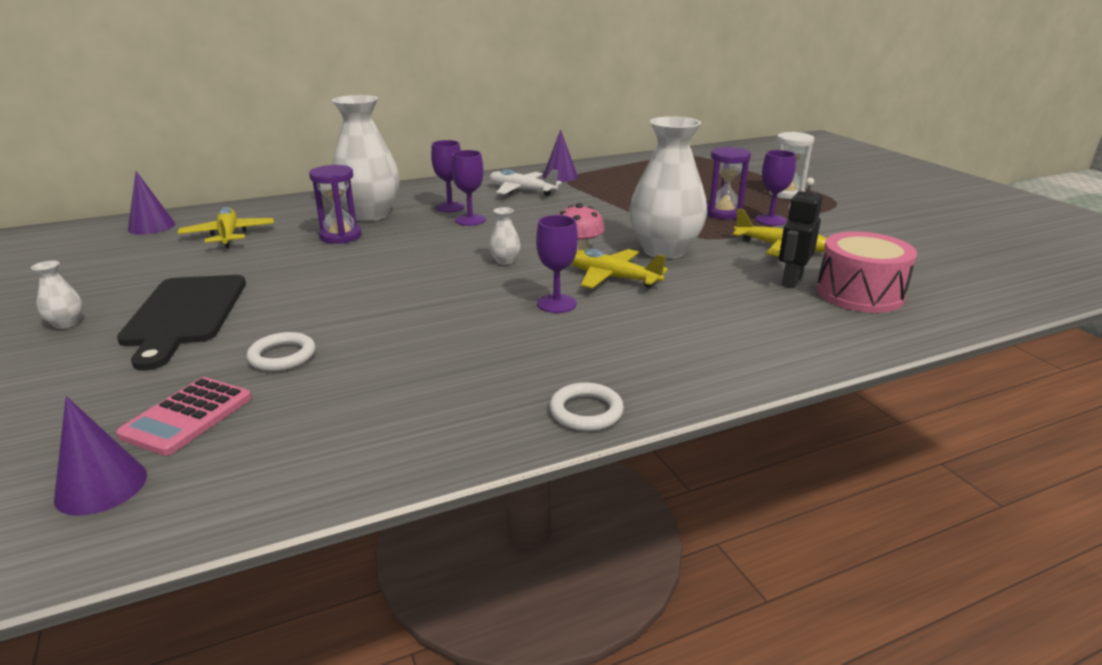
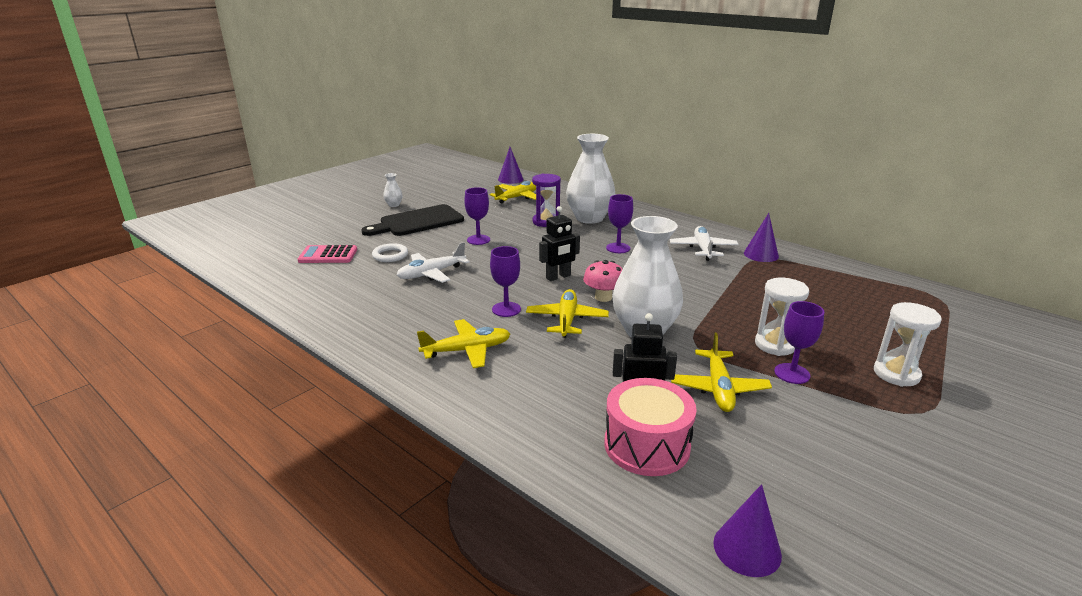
camera: 65 degrees right, 0 degrees up
purple cone [54,396,147,516] -> purple cone moved to [713,484,782,577]
purple goblet [431,140,465,212] -> purple goblet moved to [464,187,490,245]
white vase [489,207,521,265] -> black robot [539,206,580,281]
white ring [549,382,624,431] -> none
purple hourglass [707,147,751,220] -> white hourglass [755,278,809,356]
none -> white plane [397,242,470,283]
none -> yellow plane [417,319,510,368]

